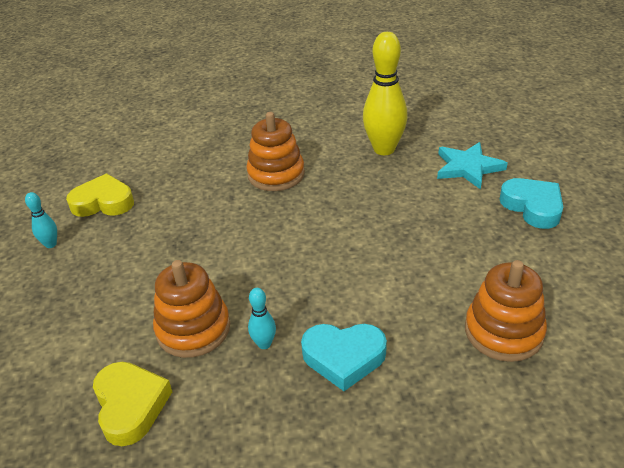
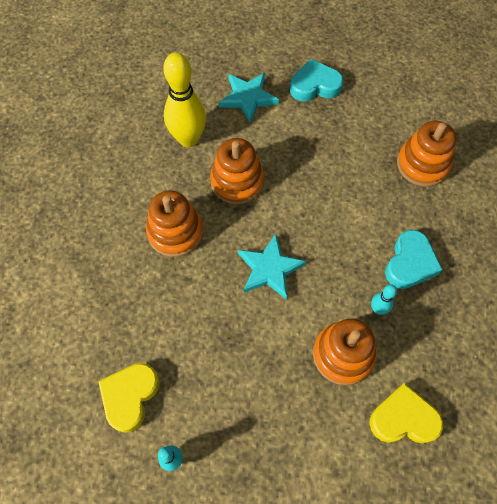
camera: 70 degrees left, 25 degrees up
none -> orange stacking toy [210,138,264,204]
none -> turquoise star [238,234,306,300]

